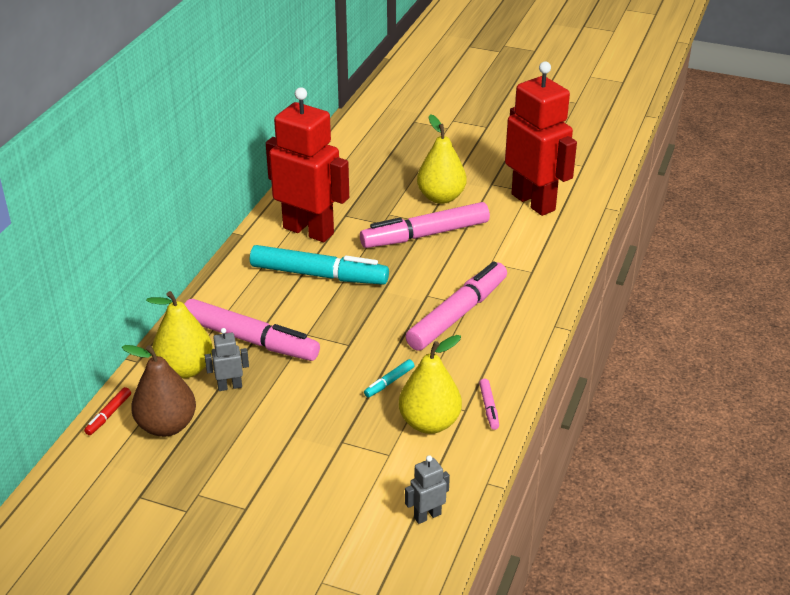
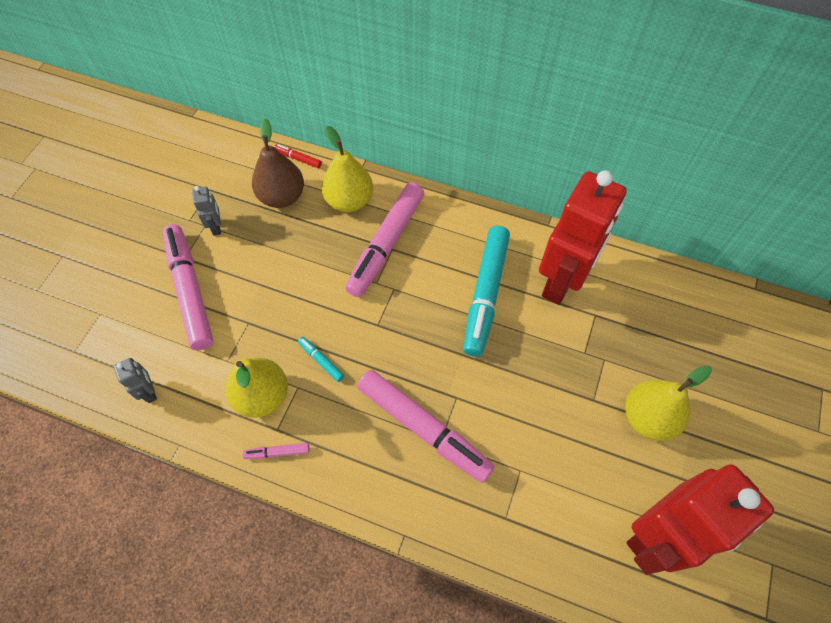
camera: 90 degrees right, 25 degrees up
grey robot [205,328,249,391] -> grey robot moved to [192,186,221,236]
pink marker [360,202,490,248] -> pink marker moved to [163,224,213,350]

